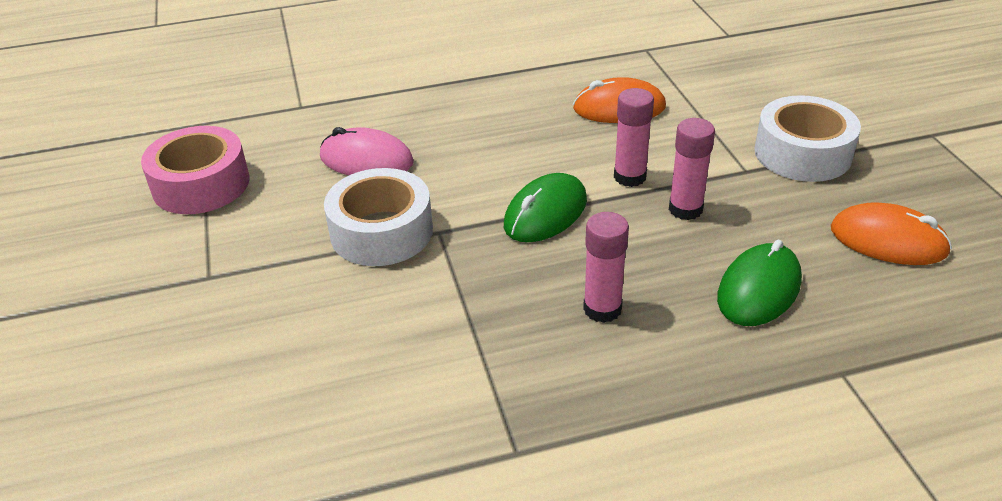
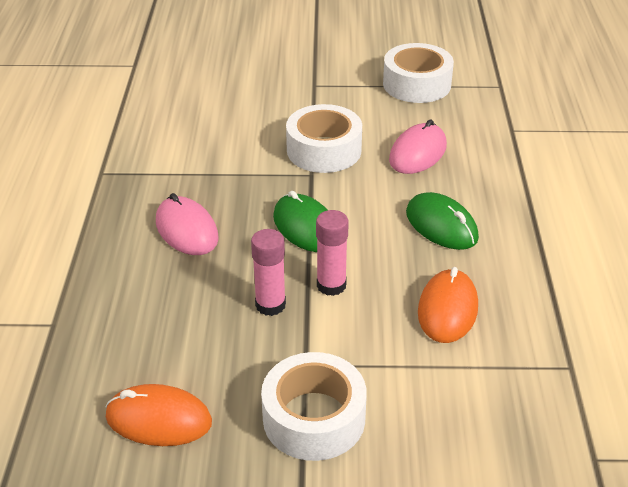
camera: 105 degrees right, 0 degrees up
pink tape [141,126,250,214] -> white tape [383,43,454,103]
pink glue stick [583,212,629,323] -> pink mouse [156,193,219,255]
green mouse [717,240,802,326] -> green mouse moved to [406,192,479,250]
orange mouse [831,202,952,265] -> orange mouse turned 60 degrees clockwise [106,384,212,446]

